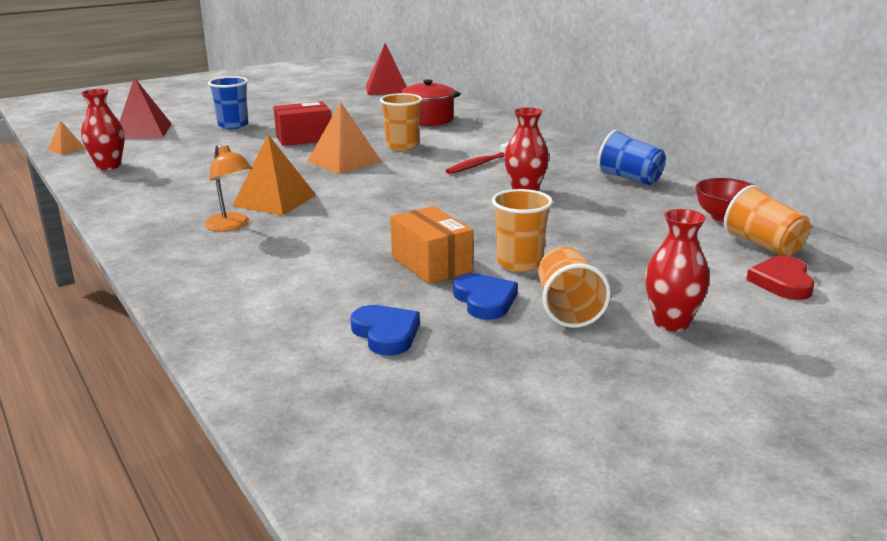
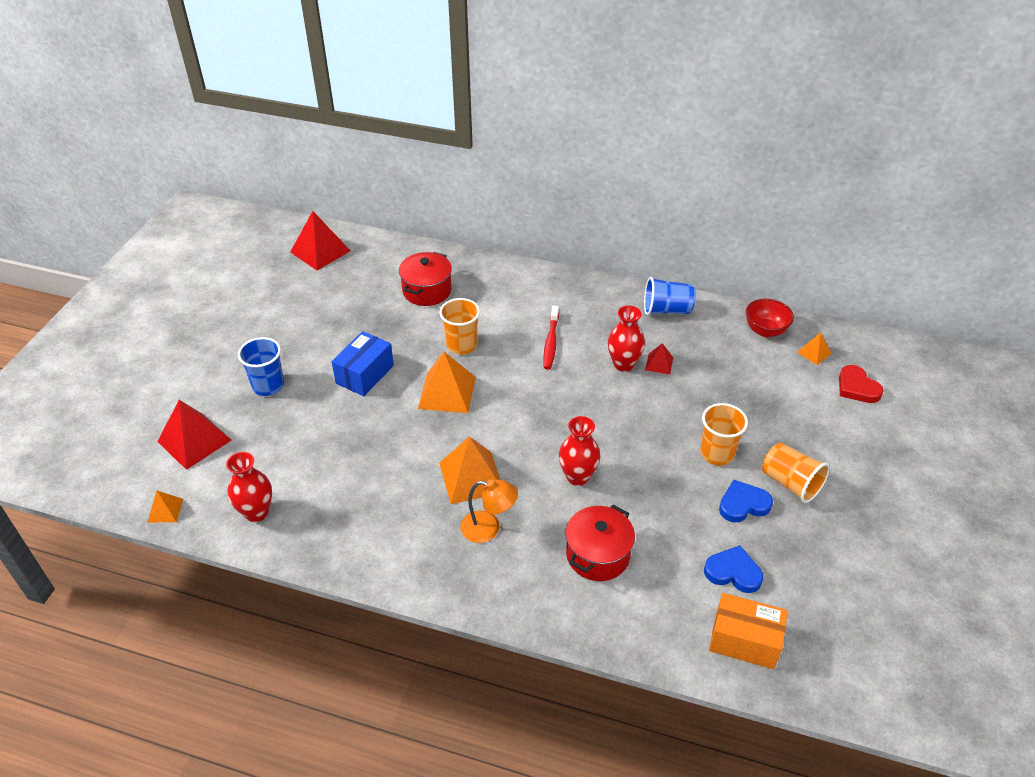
camera: 40 degrees left, 20 degrees up
red box [273,101,331,146] -> blue box [331,331,394,396]
orange box [390,206,473,284] -> orange box moved to [709,593,788,669]
blue heart [453,273,518,320] -> blue heart turned 45 degrees counterclockwise [719,480,773,522]
red vase [645,209,710,331] -> red vase moved to [559,416,600,486]
orange cup [723,185,810,256] -> orange pyramid [797,332,832,365]
none -> red pot [565,505,635,581]
none -> red pyramid [645,343,673,375]

